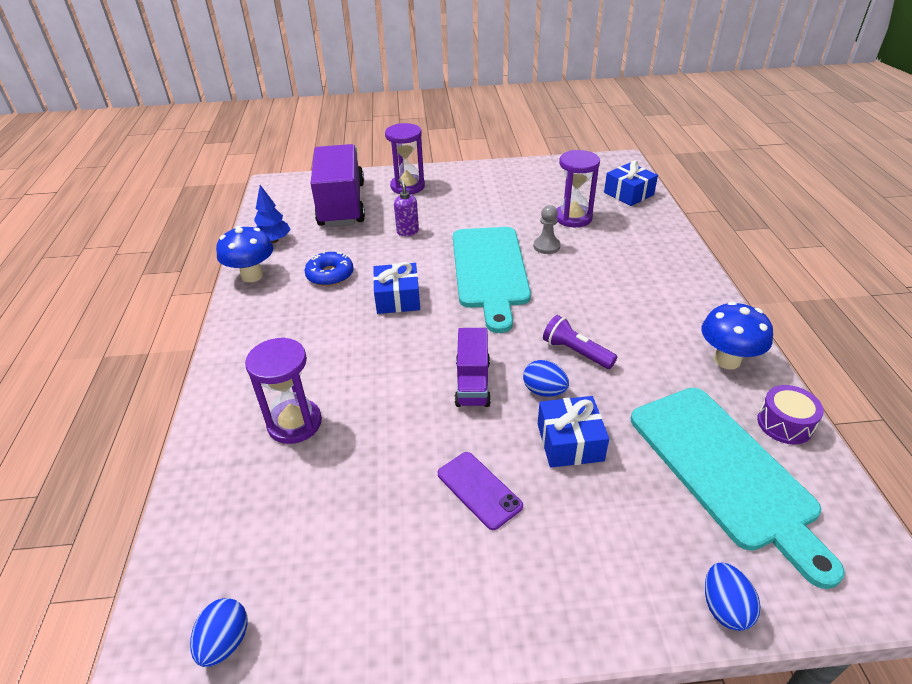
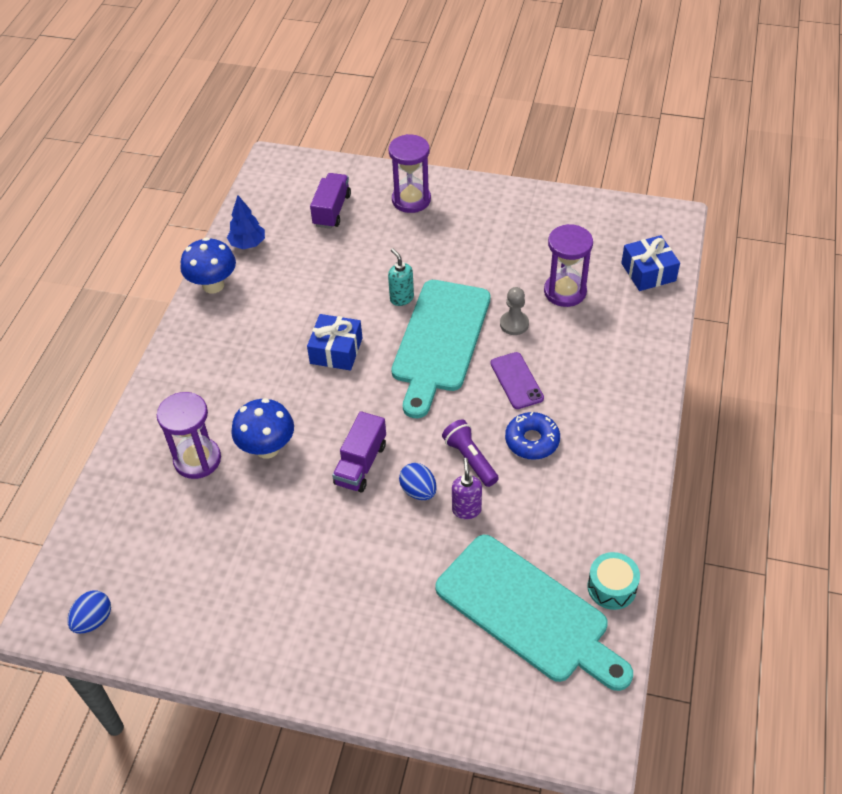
camera: 20 degrees right, 10 degrees up
blue donut [305,251,354,286] -> blue donut moved to [505,412,560,460]
purple truck [310,144,365,227] -> purple truck [310,173,351,229], size x0.52
purple soap dispenser [394,179,419,236] -> purple soap dispenser moved to [452,458,482,519]
purple phone [438,452,523,530] -> purple phone moved to [490,352,544,409]
blue gift [538,396,609,468] -> none
turquoise cutting board [631,388,845,589] -> turquoise cutting board turned 45 degrees counterclockwise [435,535,633,691]
blue mushroom [701,301,773,369] -> blue mushroom moved to [231,398,294,459]
blue egg [705,562,760,631] -> none
purple drum [757,385,824,444] -> turquoise drum [588,552,640,610]
none -> turquoise soap dispenser [388,248,414,306]

